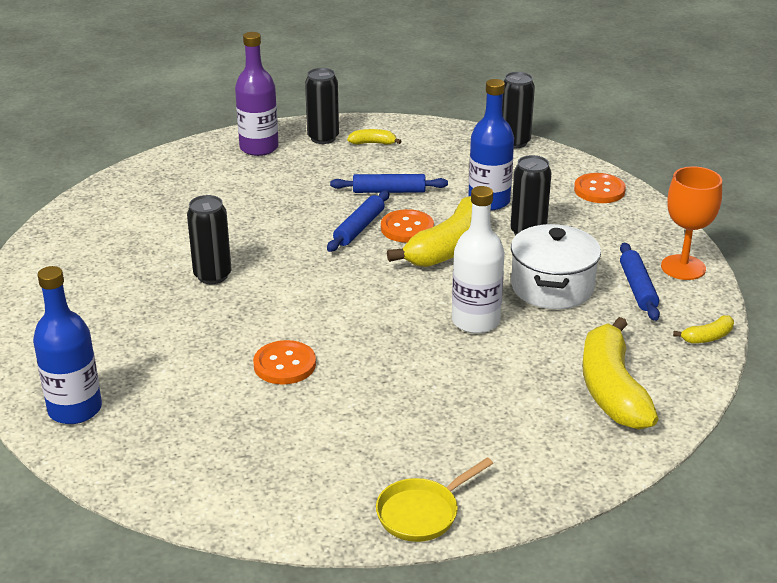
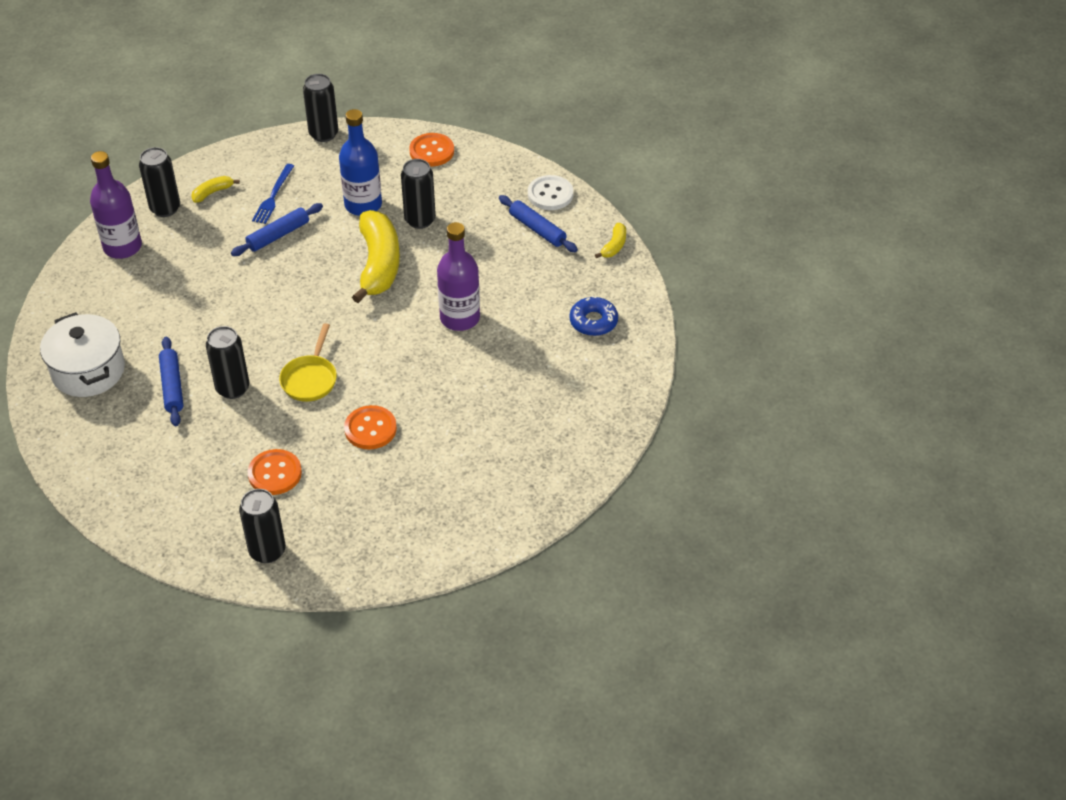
camera: 40 degrees left, 15 degrees up
blue bottle [33,266,102,424] -> black can [239,489,286,563]
blue rolling pin [327,191,389,252] -> blue rolling pin moved to [159,337,184,426]
yellow pan [376,457,493,542] -> yellow pan moved to [279,323,337,402]
orange button [381,209,434,243] -> orange button moved to [248,449,302,495]
white bottle [452,186,505,333] -> purple bottle [437,222,480,331]
white pot [511,224,601,309] -> white pot moved to [40,312,125,397]
yellow banana [582,317,659,430] -> blue donut [569,296,618,336]
orange goblet [661,166,722,280] -> white button [528,175,573,210]
none -> blue fork [252,164,294,224]

